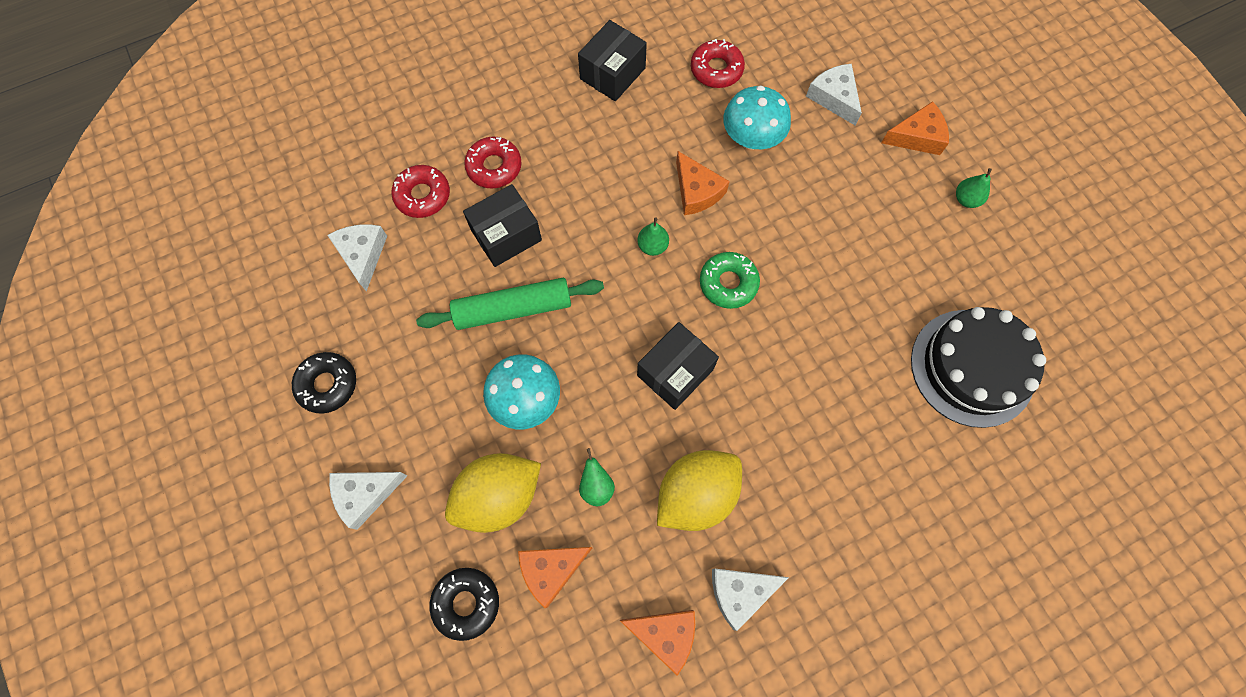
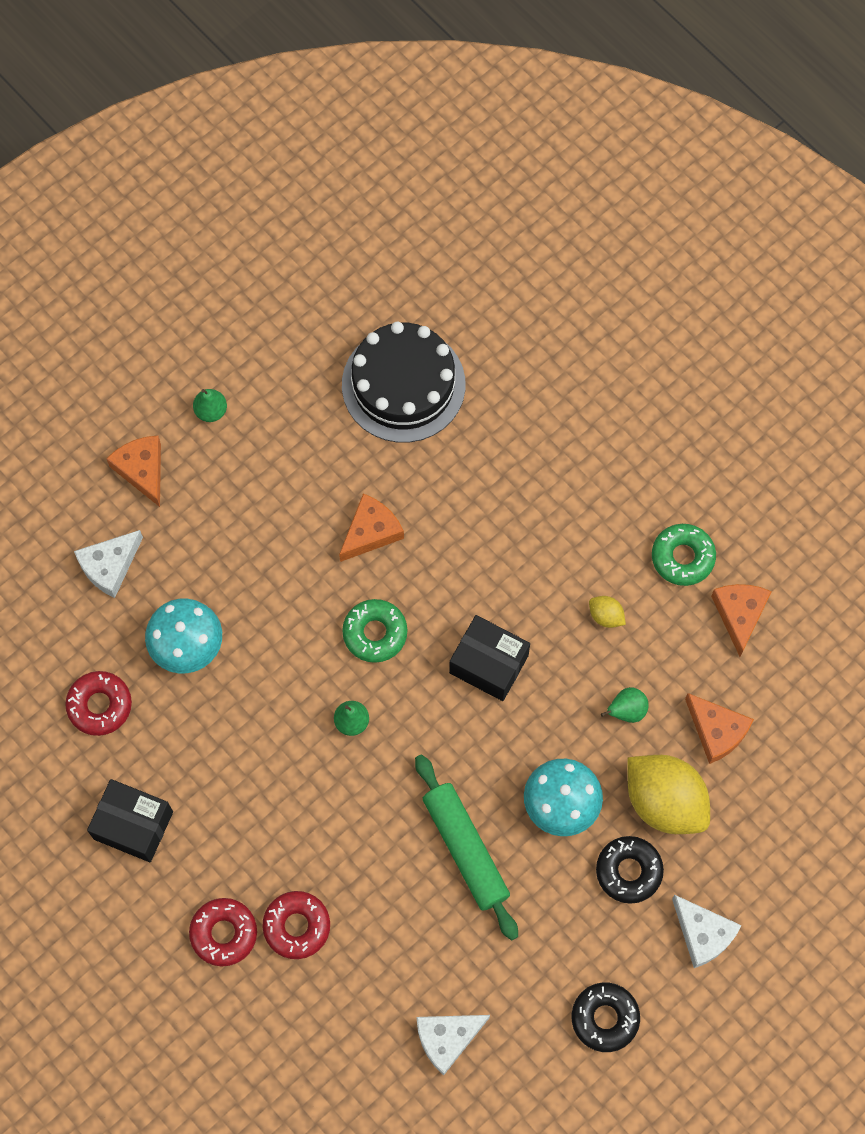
camera: 105 degrees left, 0 degrees up
red donut [391,165,450,218] -> red donut moved to [189,898,257,966]
black donut [429,568,499,641] -> black donut moved to [596,836,664,904]
black box [463,184,542,267] -> none
yellow lemon [657,450,742,531] -> yellow lemon [589,596,626,628], size x0.43
orange cheese [676,151,730,215] -> orange cheese moved to [339,493,404,562]
white cheese [712,569,789,631] -> green donut [652,524,716,586]

